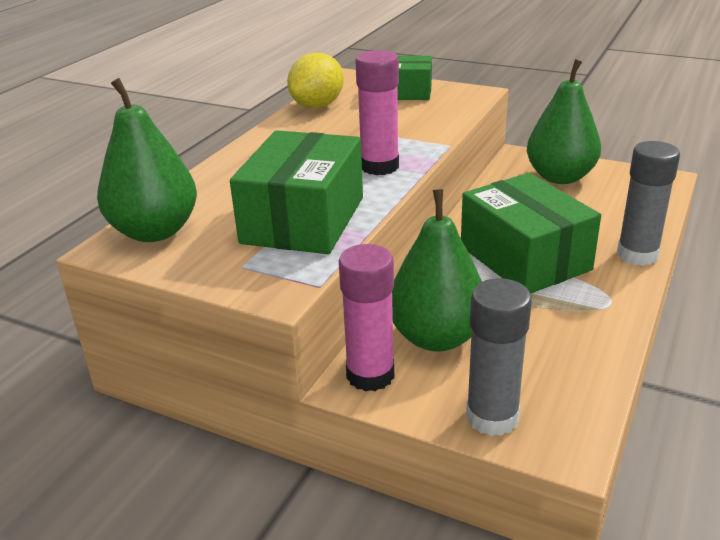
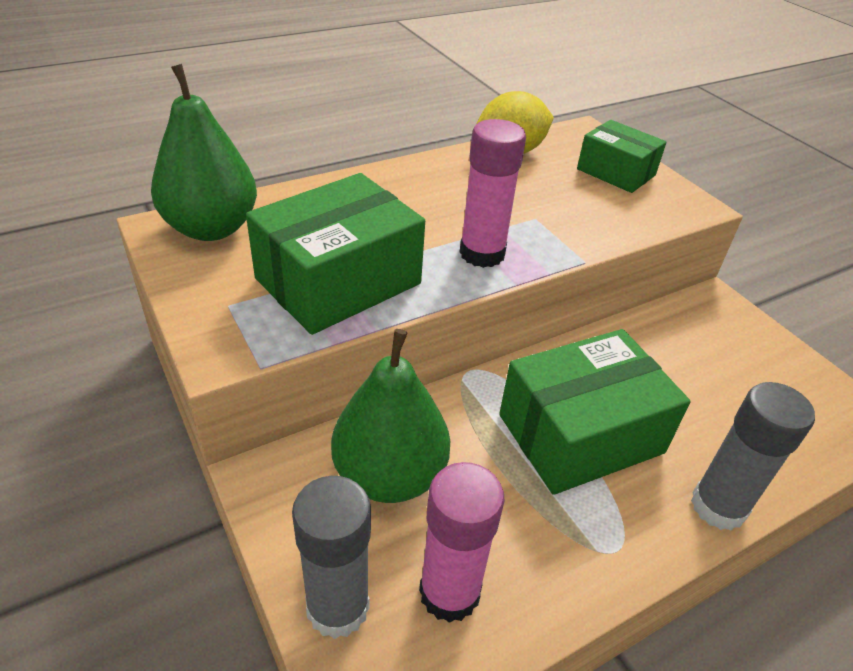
camera: 30 degrees right, 10 degrees up
pink glue stick [339,244,394,392] -> pink glue stick moved to [419,462,504,623]
green box [461,173,601,294] -> green box turned 60 degrees clockwise [499,329,690,495]
green pear [527,59,601,184] -> none

